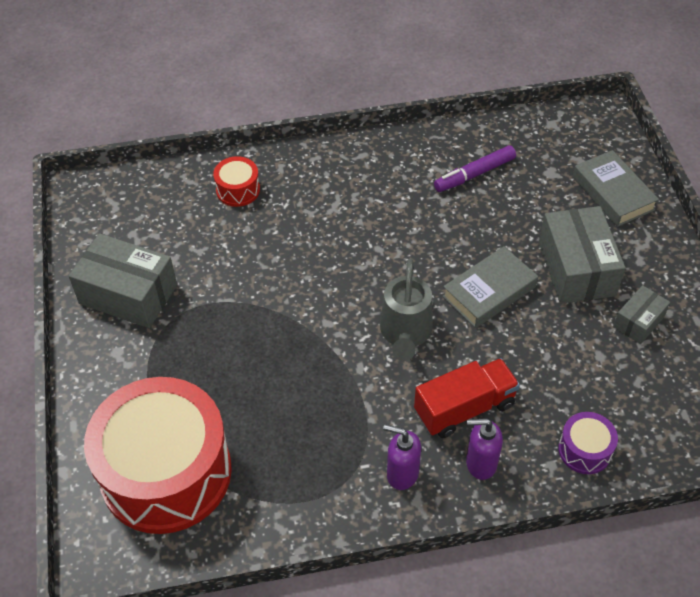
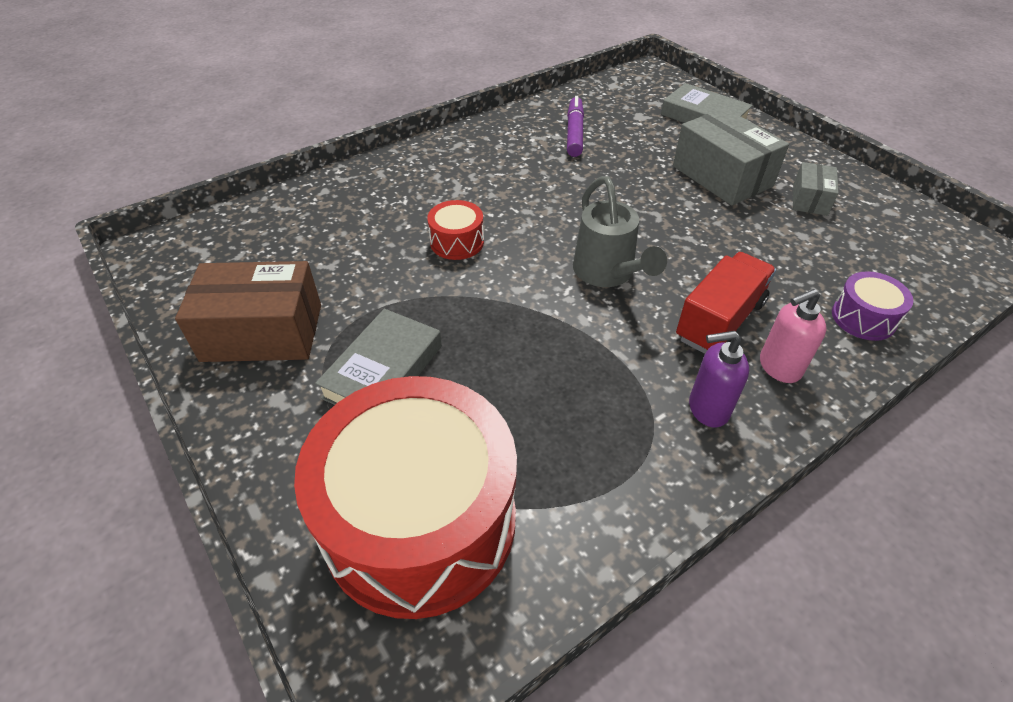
camera: 25 degrees left, 5 degrees down
grey box [69,233,177,328] -> brown box [175,261,321,362]
red drum [213,156,260,207] -> red drum moved to [427,200,484,260]
purple marker [434,145,516,192] -> purple marker turned 150 degrees clockwise [567,96,584,157]
grey book [442,246,538,328] -> grey book moved to [315,309,442,405]
purple soap dispenser [466,418,503,480] -> pink soap dispenser [760,289,827,383]

